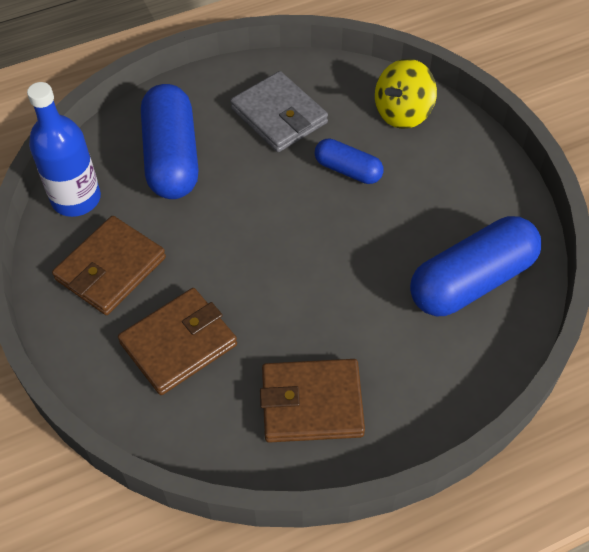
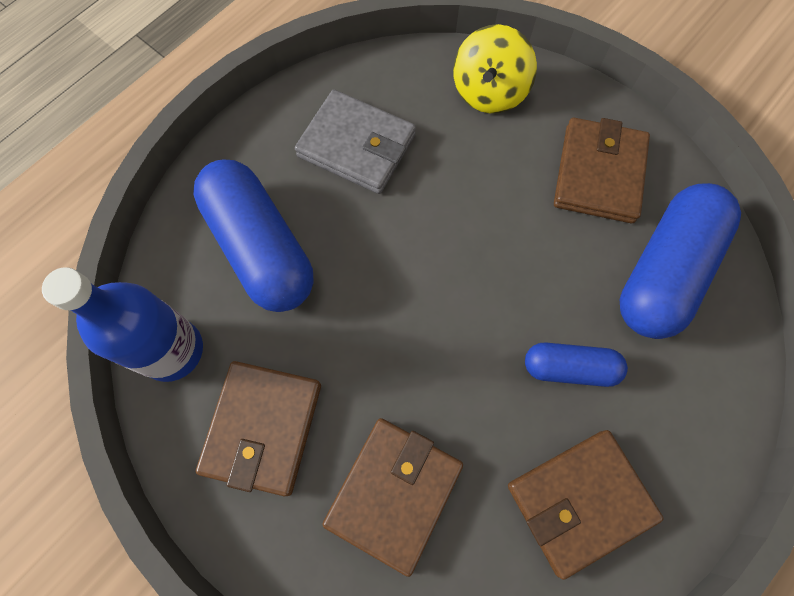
camera: 25 degrees left, 15 degrees up
blue capsule [315,139,383,184] -> blue capsule moved to [525,343,628,387]
none -> brown wallet [554,118,650,223]

